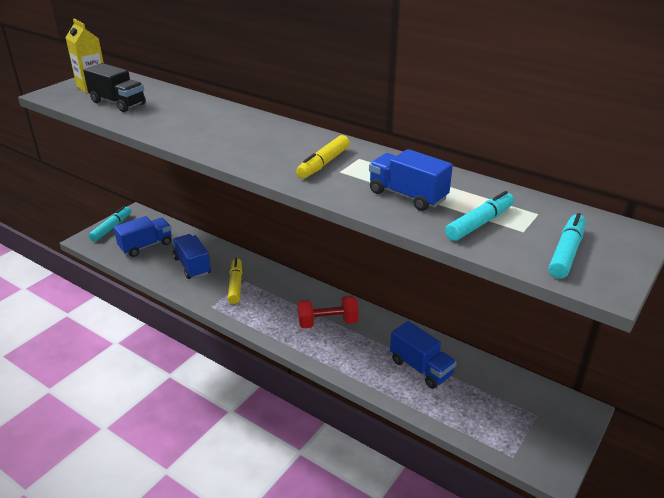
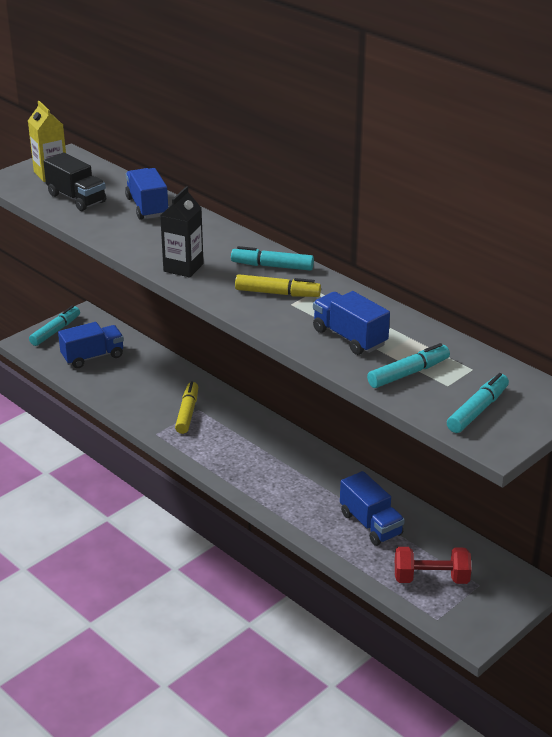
camera: 10 degrees right, 0 degrees up
blue truck [172,234,211,279] -> blue truck moved to [125,168,169,220]
yellow marker [296,135,350,179] -> yellow marker turned 120 degrees counterclockwise [235,274,321,297]
red dumbbell [298,295,359,328] -> red dumbbell moved to [395,547,472,584]
none -> black carton [160,186,204,278]
none -> turquoise marker [231,246,314,271]

